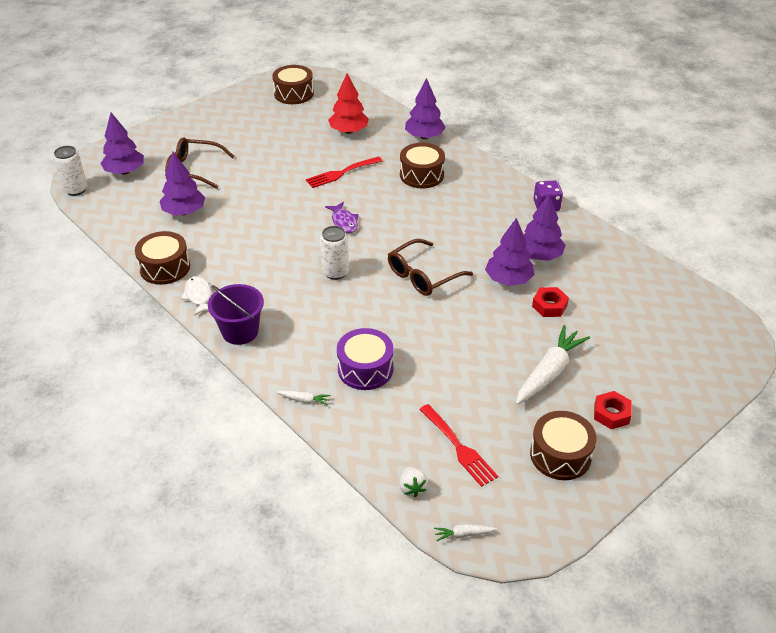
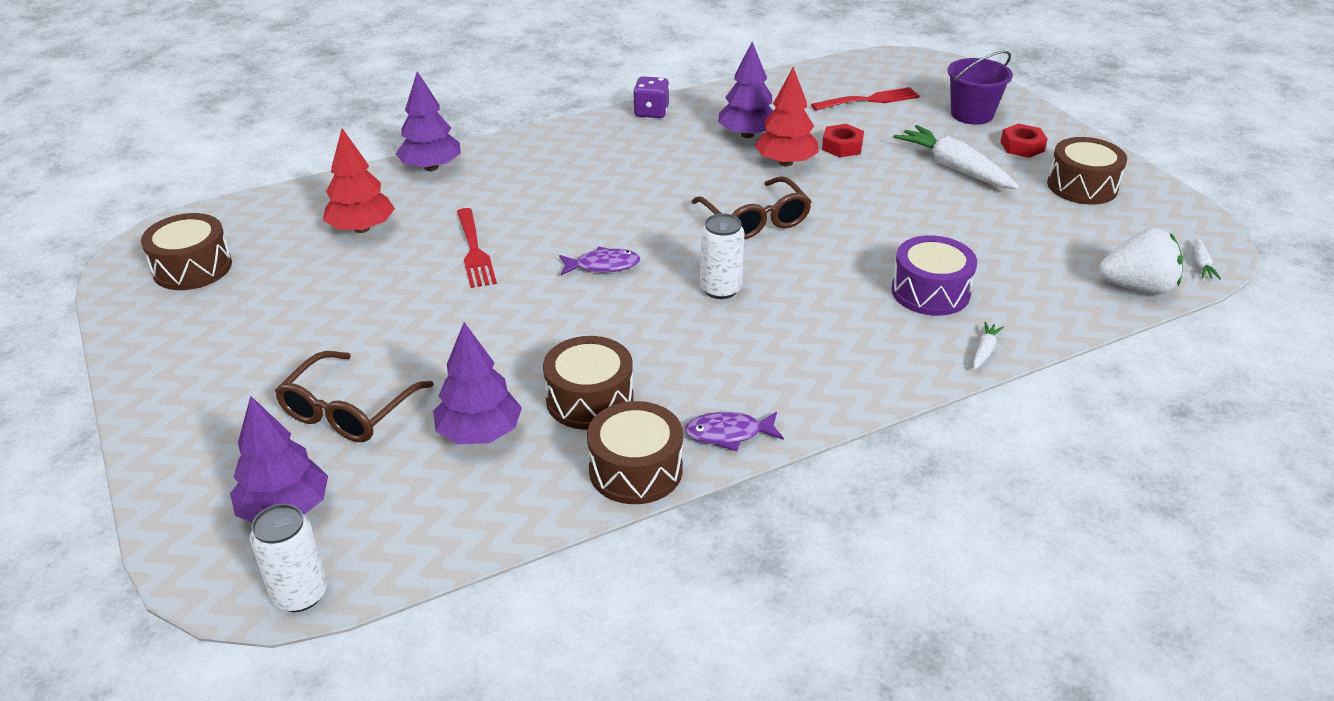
camera: 75 degrees left, 5 degrees down
white fish [181,276,211,316] -> purple fish [685,412,784,451]
purple bucket [208,284,264,345] -> purple bucket moved to [947,51,1013,125]
white strawberry [399,467,428,497] -> white strawberry [1099,228,1183,295], size x1.88
brown drum [400,143,445,189] -> brown drum moved to [543,336,633,430]
red fork [419,404,498,487] -> red fork moved to [811,87,920,111]
purple tree [485,218,535,286] -> red tree [755,67,819,166]

